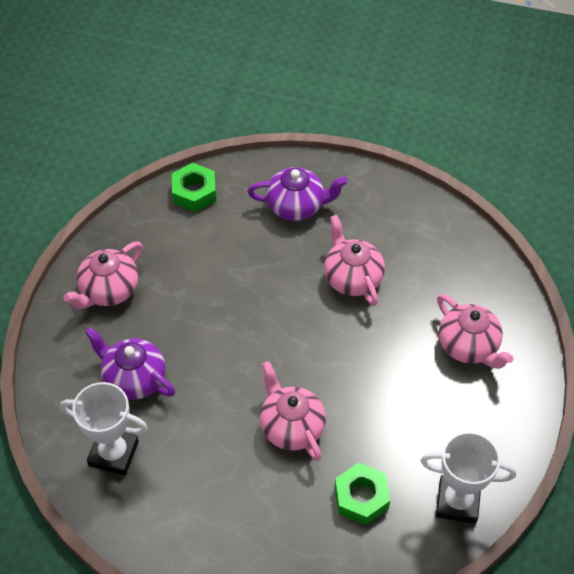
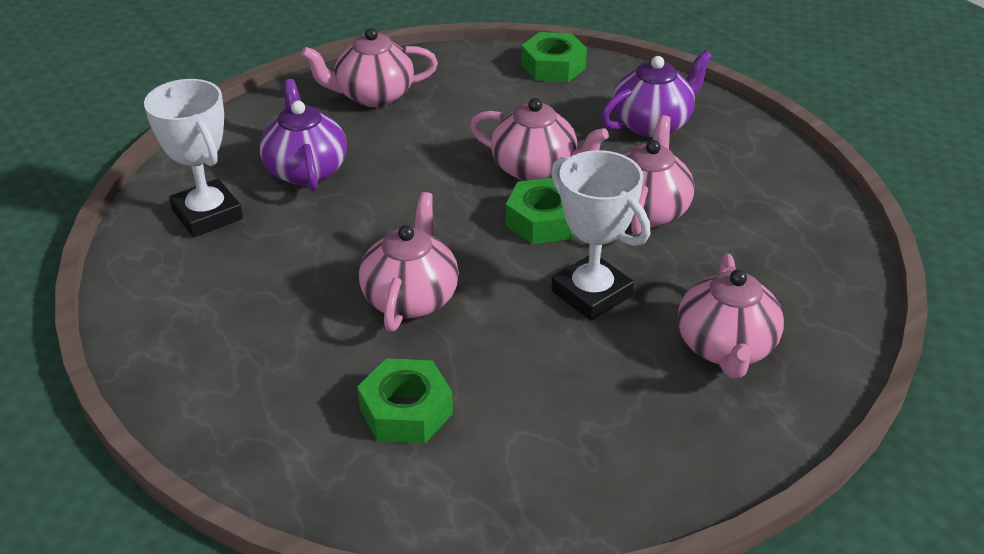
camera: 40 degrees right, 15 degrees down
purple teapot [248,167,347,221] -> purple teapot turned 75 degrees counterclockwise [601,50,713,137]
white trophy [421,432,516,524] -> white trophy moved to [551,150,650,321]
none -> pink teapot [470,98,609,181]
none -> green nut [506,178,573,244]

